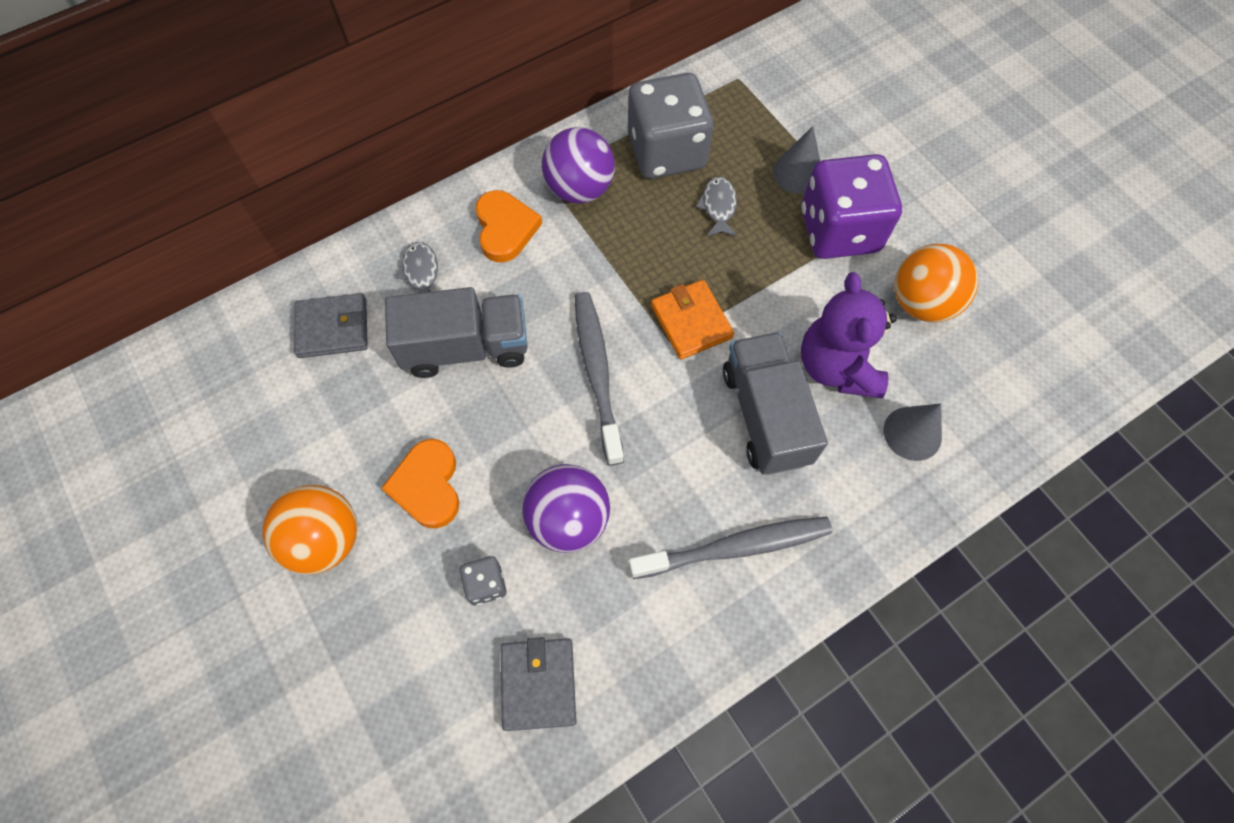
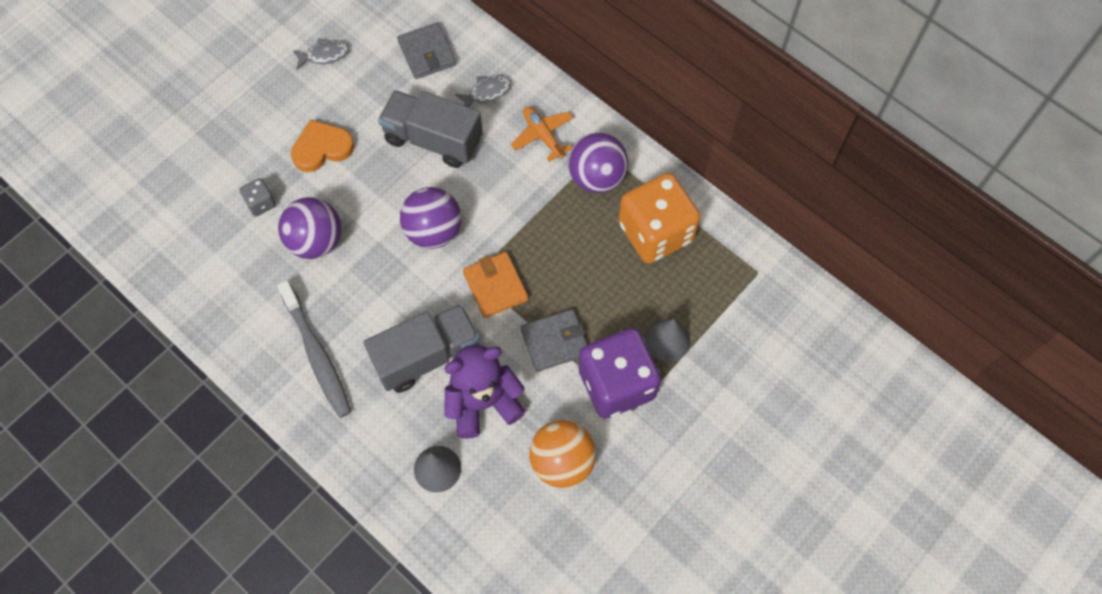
camera: 75 degrees right, 0 degrees up
orange ball [262,485,357,575] -> none
grey truck [385,287,528,378] -> grey truck turned 135 degrees clockwise [378,90,483,168]
orange heart [475,190,542,262] -> orange plane [511,107,573,162]
grey wallet [501,637,576,731] -> grey wallet moved to [521,309,587,372]
grey toothbrush [575,292,624,466] -> purple ball [400,187,462,249]
grey dice [628,73,713,179] -> orange dice [619,173,700,264]
orange wallet [651,280,734,359] -> orange wallet turned 75 degrees counterclockwise [463,252,528,318]
grey fish [696,177,737,237] -> grey fish moved to [293,38,349,70]

